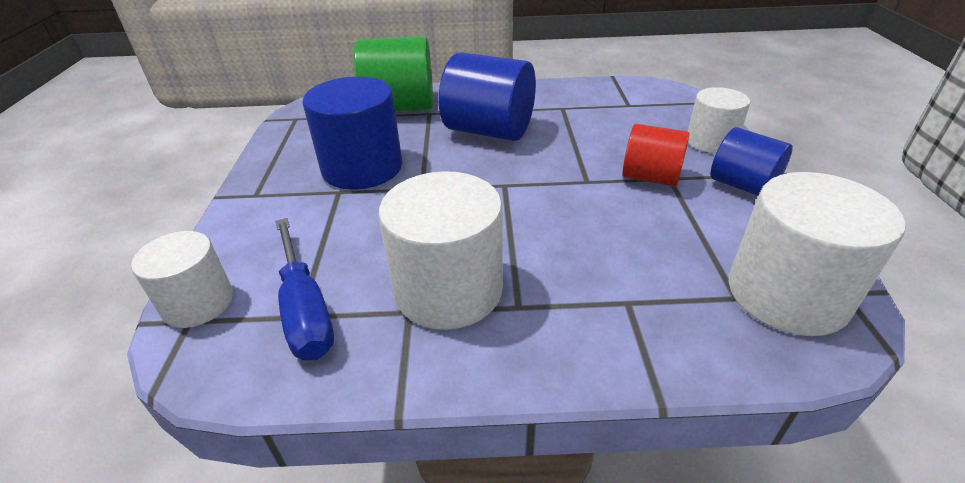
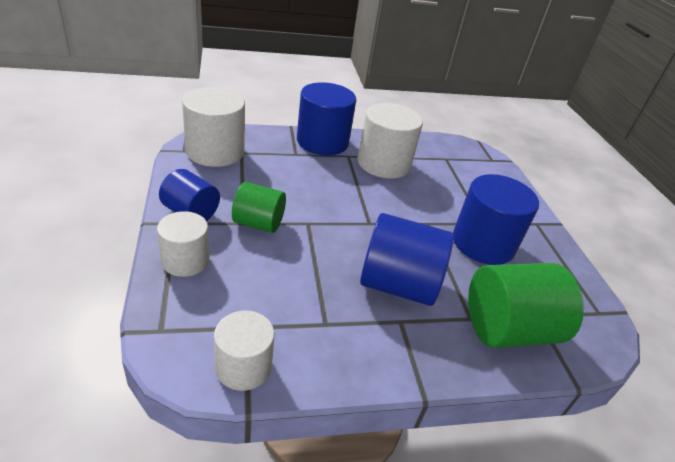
camera: 165 degrees right, 0 degrees up
white cylinder [131,231,233,328] -> white cylinder moved to [214,310,275,391]
blue screwdriver [275,218,334,360] -> none
red cylinder [622,124,690,187] -> green cylinder [232,182,286,233]
none -> blue cylinder [297,82,356,155]

